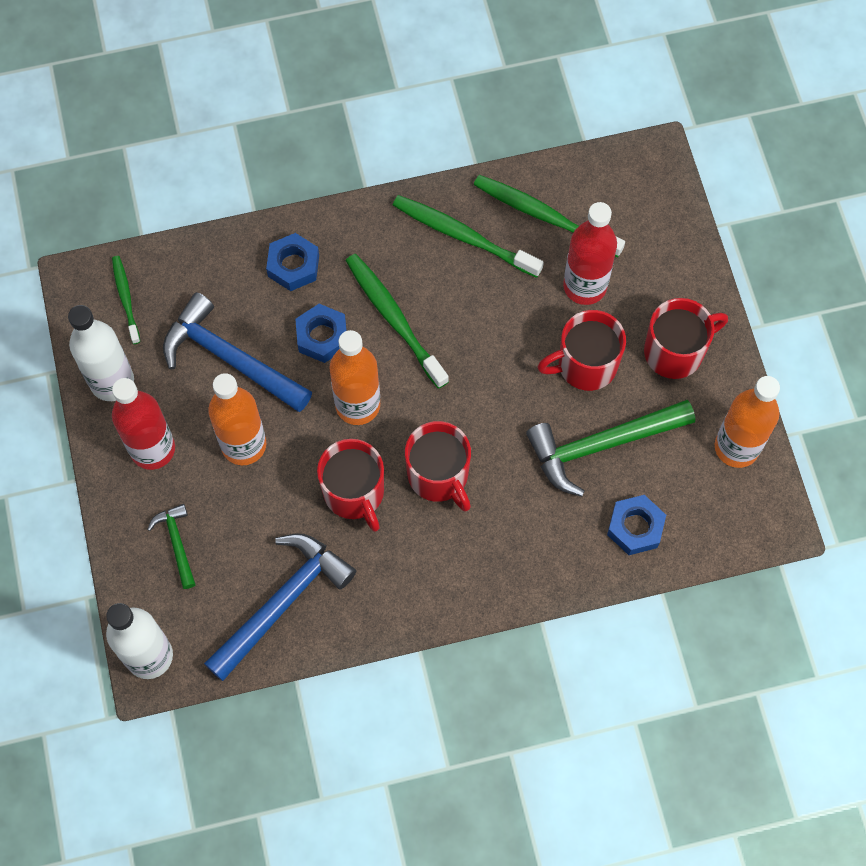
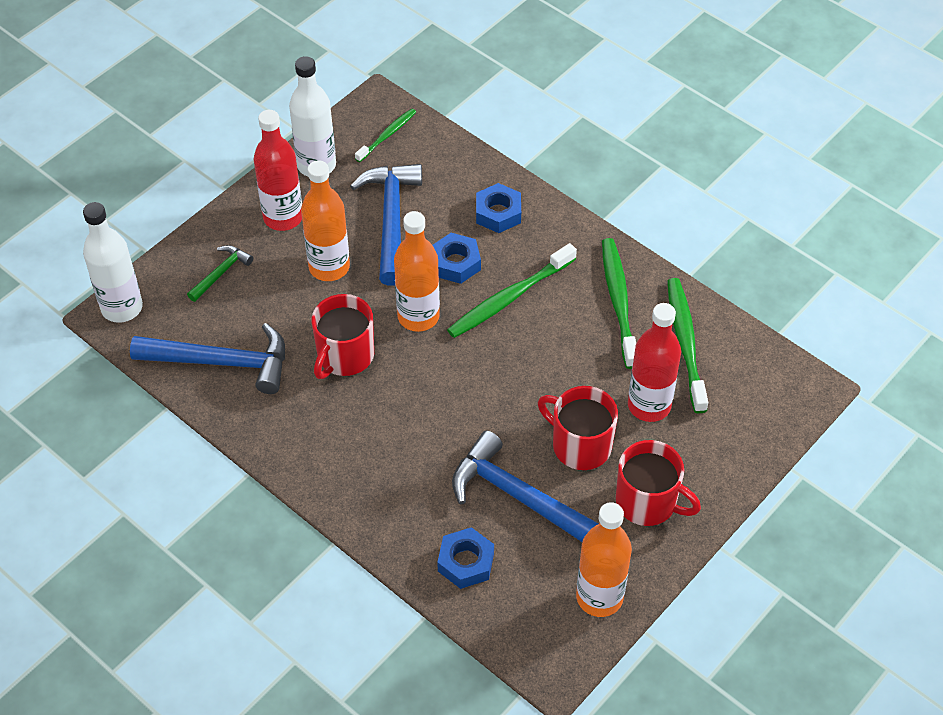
camera: 55 degrees right, 15 degrees down
green toothbrush [346,254,449,389] -> green toothbrush turned 150 degrees counterclockwise [447,243,577,338]
red mug [405,421,471,511] -> none
green hammer [526,400,695,497] -> blue hammer [452,430,599,542]

